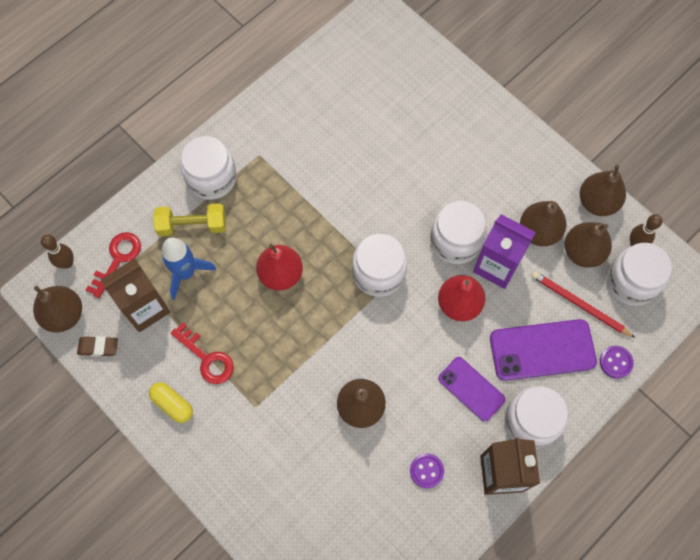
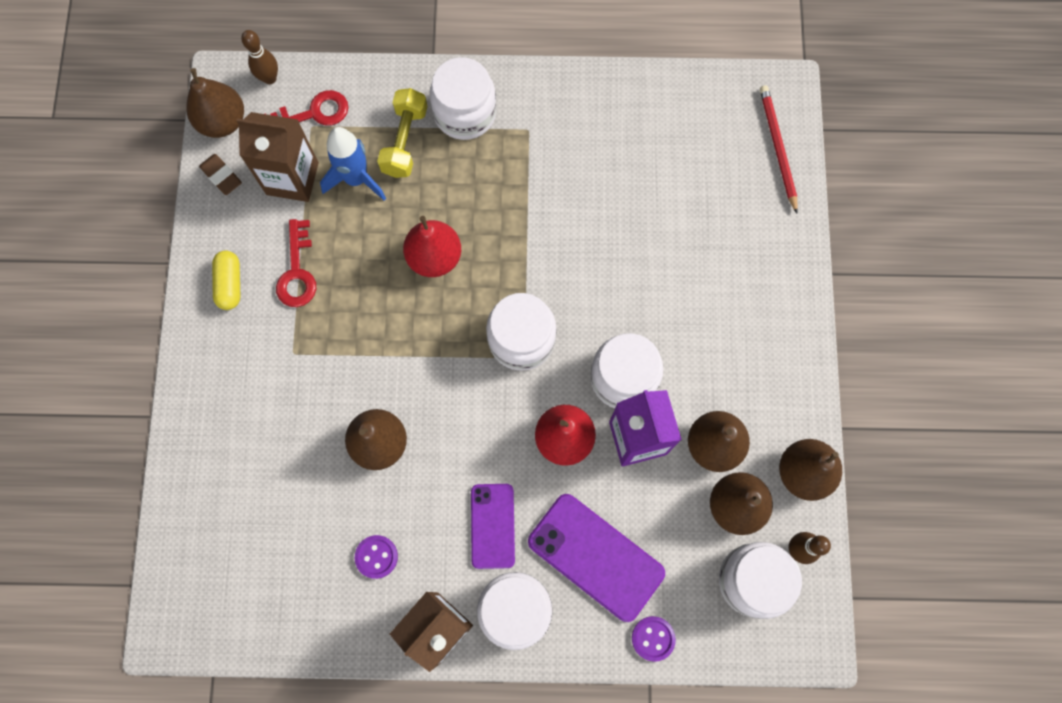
camera: 45 degrees right, 5 degrees up
yellow dumbbell [153,203,226,236] -> yellow dumbbell turned 60 degrees clockwise [377,88,428,178]
red pencil [531,271,635,338] -> red pencil moved to [760,85,798,214]

